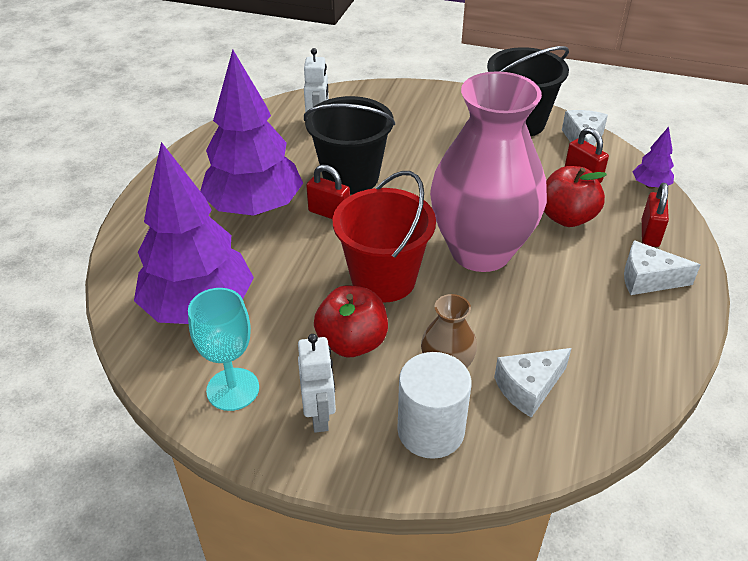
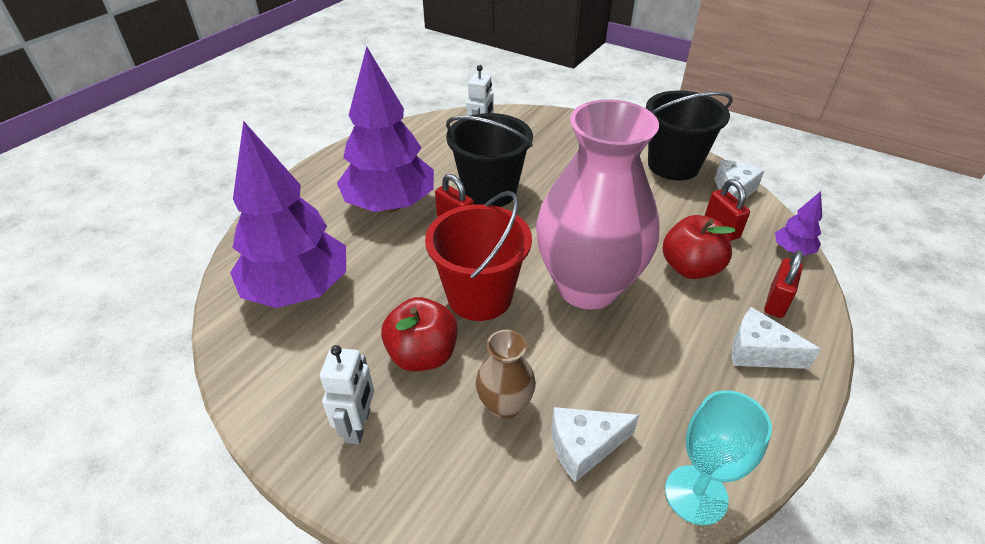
camera: 15 degrees right, 0 degrees up
turquoise goblet [188,288,259,411] -> turquoise goblet moved to [665,390,772,525]
white cylinder [397,352,471,459] -> none

